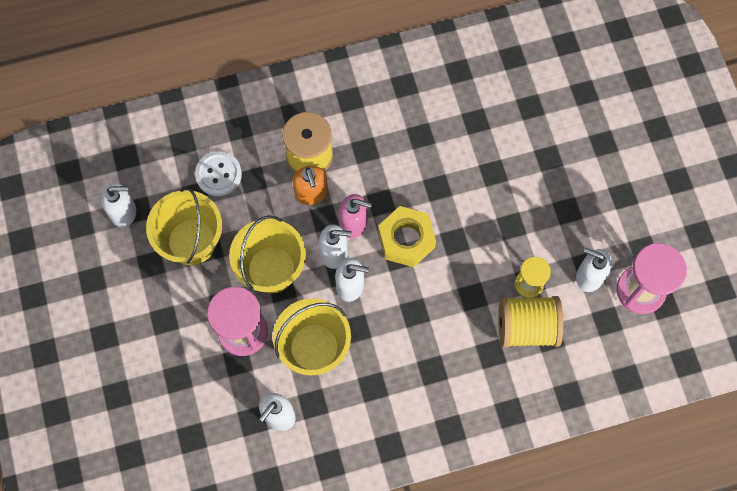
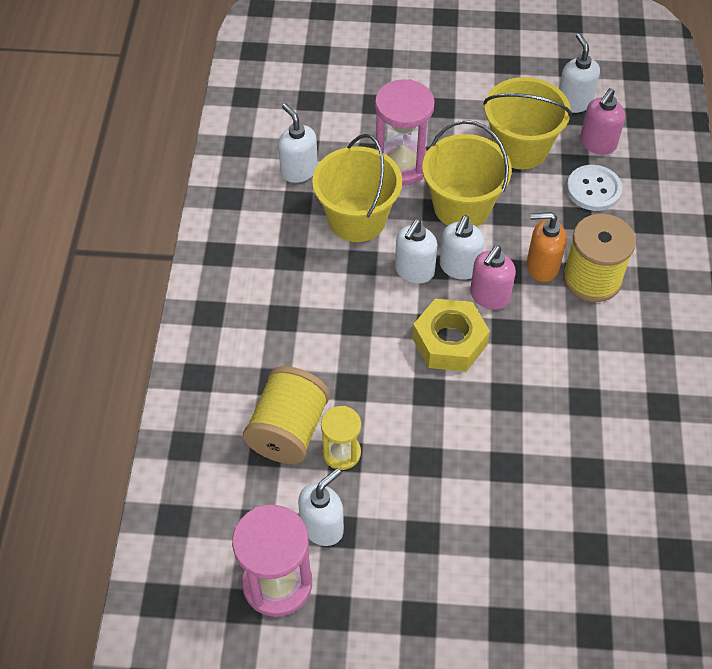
camera: 110 degrees right, 15 degrees down
white soap dispenser [101,183,136,228] -> white soap dispenser turned 150 degrees clockwise [559,33,600,113]
none -> pink soap dispenser [580,88,625,155]

